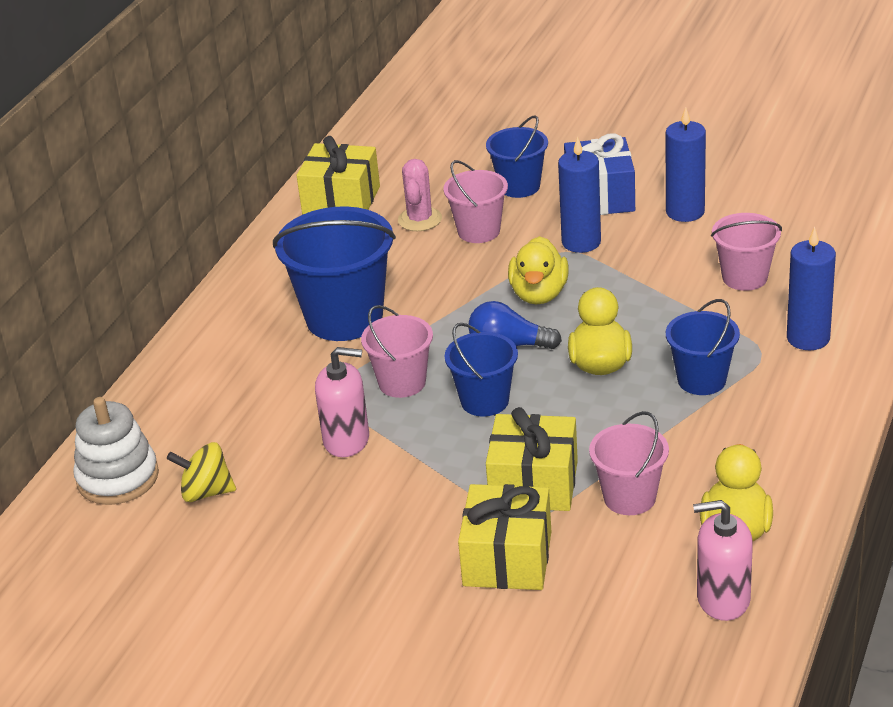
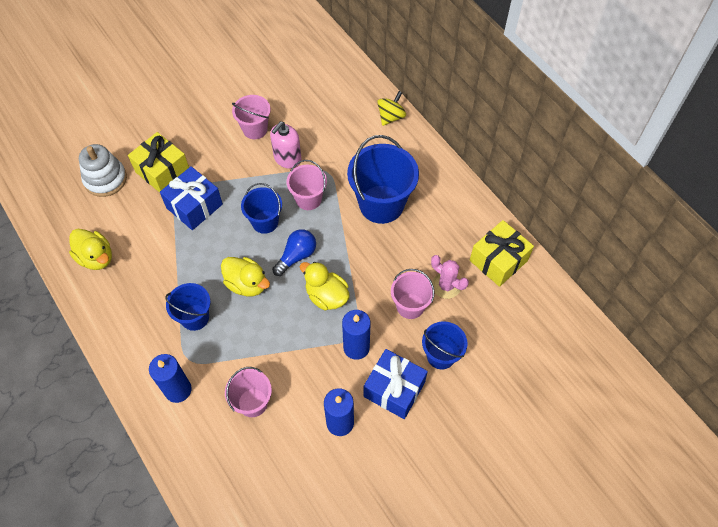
camera: 120 degrees right, 25 degrees up
white stacking toy [73,397,159,505] -> white stacking toy moved to [79,144,127,197]
yellow spinning top [167,442,236,502] -> yellow spinning top moved to [377,91,406,126]
yellow gift [486,407,578,511] -> blue gift [160,166,223,230]
pink bucket [589,411,669,515] -> pink bucket moved to [232,95,271,139]
pink soap dispenser [693,500,753,621] -> none

